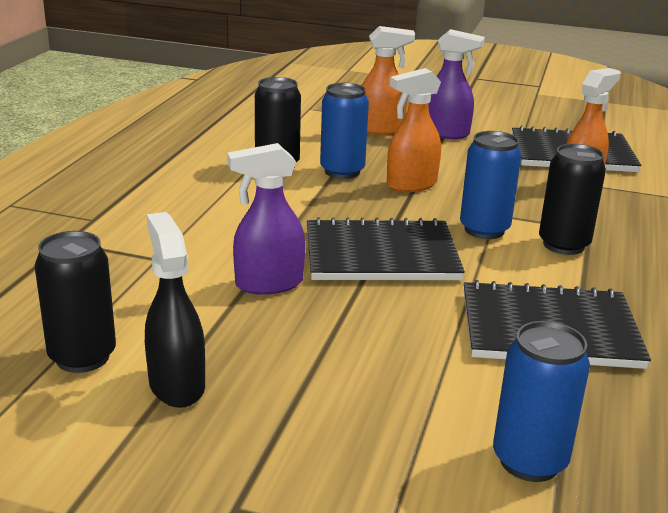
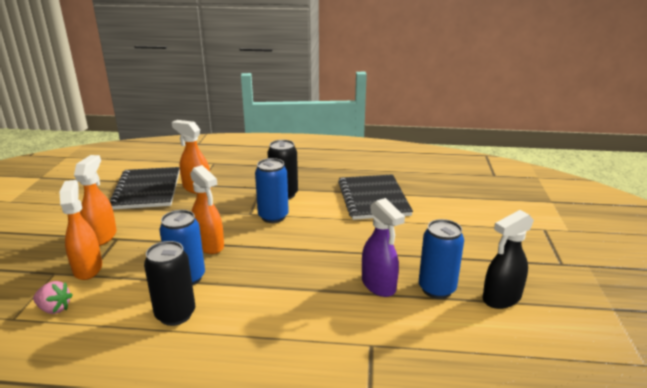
camera: 100 degrees left, 0 degrees up
black can [35,231,116,373] -> none
black notebook [307,217,465,280] -> none
purple spray bottle [428,29,485,139] -> orange spray bottle [74,155,116,246]
blue can [493,321,590,482] -> blue can moved to [419,219,464,299]
none -> pink strawberry [33,281,73,314]

